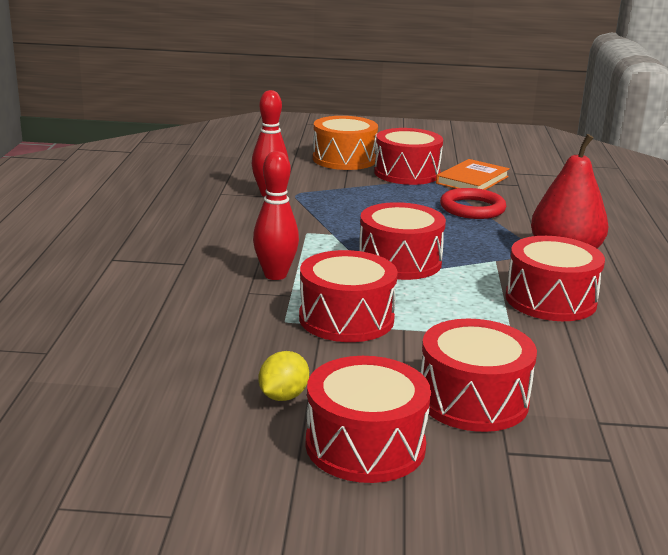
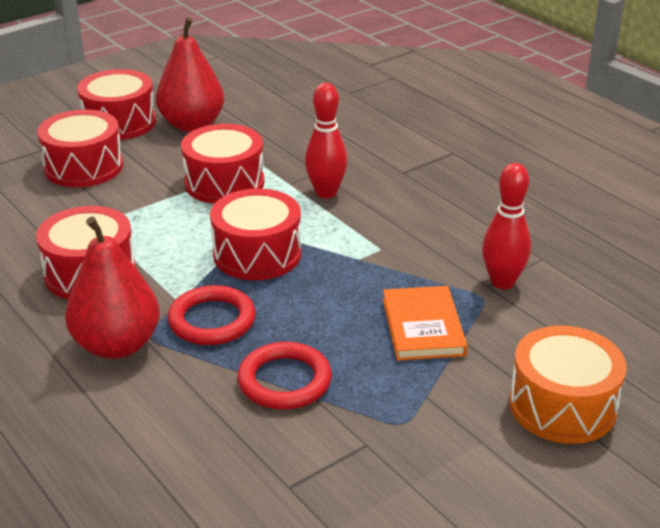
camera: 140 degrees right, 10 degrees up
yellow lemon [258,351,309,401] -> red pear [156,17,224,132]
red drum [374,128,443,185] -> none
orange book [436,159,510,190] -> orange book moved to [383,286,468,361]
none -> red ring [168,285,256,345]

